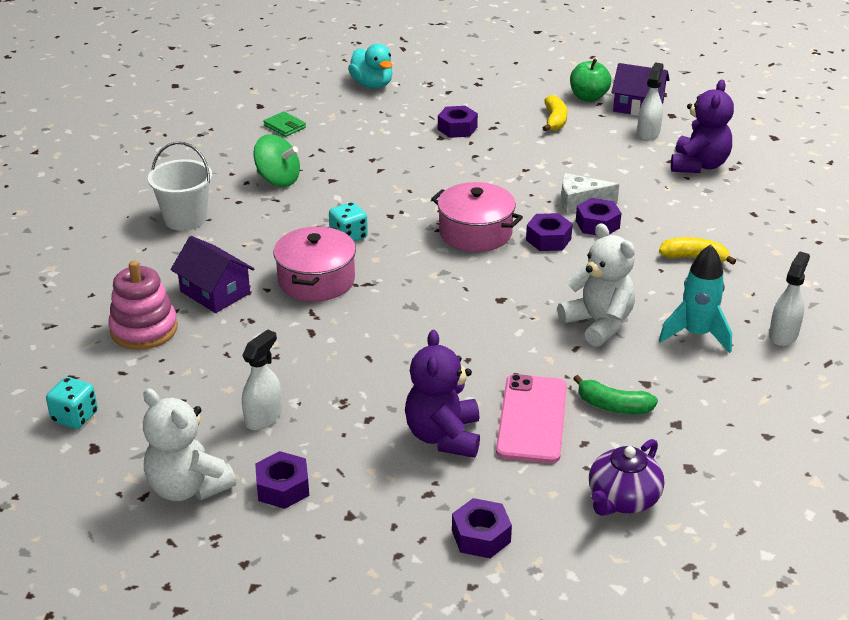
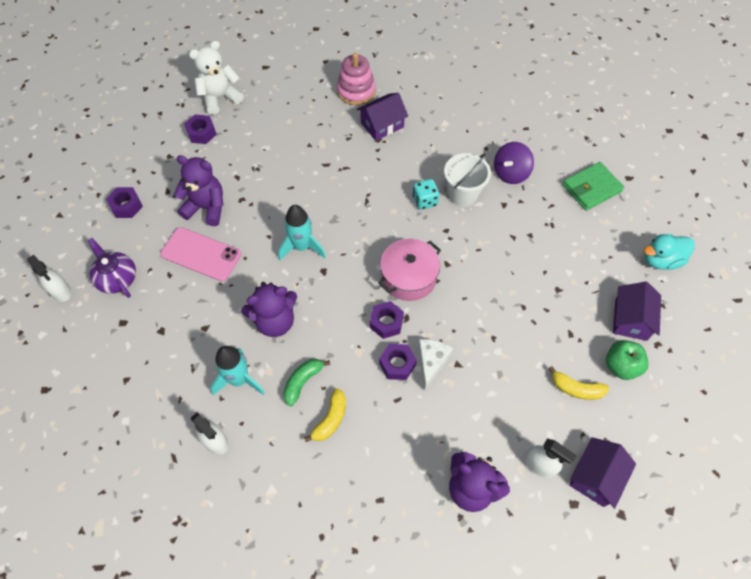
camera: 105 degrees right, 25 degrees up
turquoise dice [46,377,98,429] -> none
white bucket [148,142,212,231] -> white bucket moved to [444,153,491,207]
white spray bottle [242,329,282,430] -> white spray bottle moved to [27,255,71,302]
green spinning top [253,134,300,187] -> purple spinning top [494,142,534,184]
green wallet [263,111,306,137] -> green wallet [562,162,624,211], size x1.74
pink pot [273,226,356,302] -> none
purple nut [438,106,478,138] -> none
white teddy bear [557,223,635,347] -> purple teddy bear [241,282,297,337]
green apple [570,58,612,102] -> green apple moved to [606,340,649,380]
green banana [573,375,658,414] -> green banana moved to [283,359,330,406]
none -> turquoise rocket [278,205,326,261]
none -> purple house [613,282,661,341]

